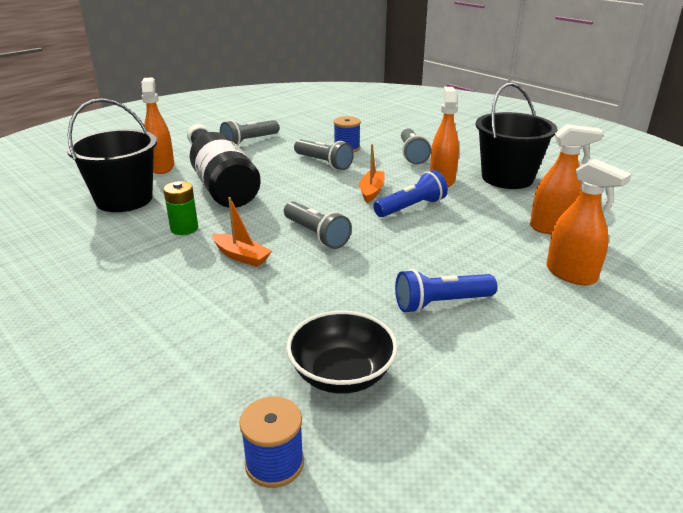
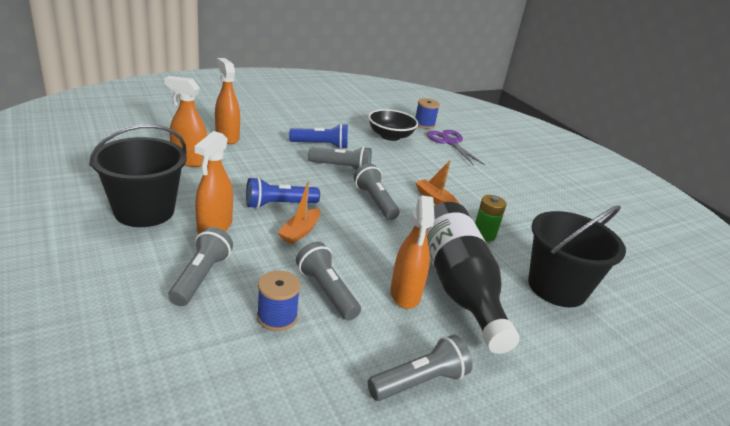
camera: 170 degrees left, 0 degrees up
orange spray bottle [141,77,174,174] -> orange spray bottle moved to [390,196,435,309]
none -> grey flashlight [308,146,372,170]
none -> purple scissors [427,130,485,166]

